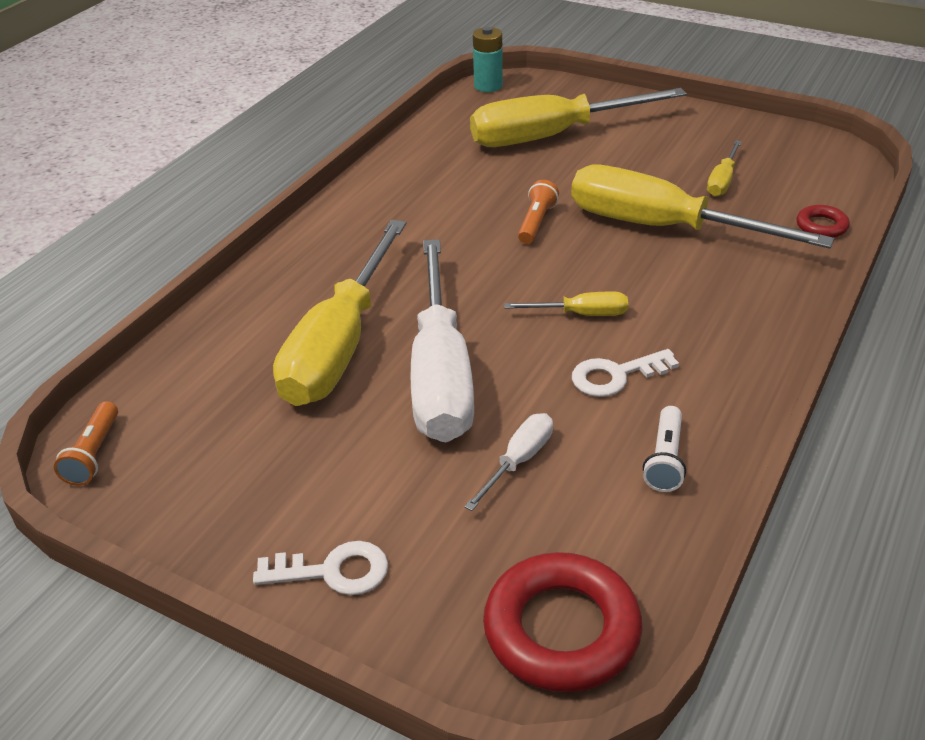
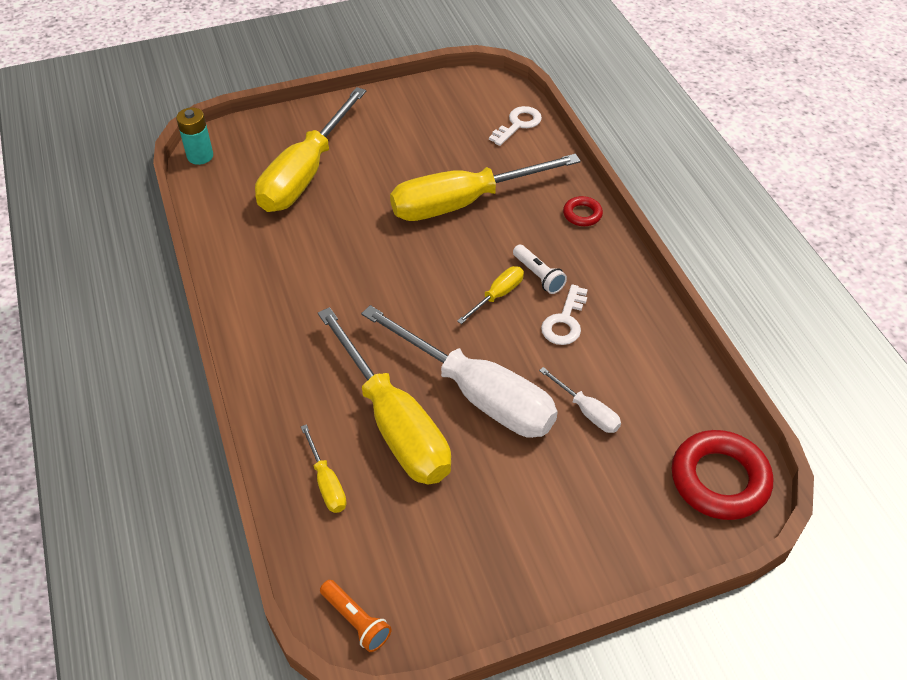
camera: 50 degrees left, 10 degrees up
white key [253,541,388,595] -> white key moved to [489,106,542,146]
white screwdriver [464,413,553,511] -> white screwdriver turned 150 degrees clockwise [539,367,621,433]
orange flashlight [518,180,559,244] -> none
white flashlight [643,406,686,492] -> white flashlight moved to [513,245,567,294]
yellow screwdriver [707,140,742,196] -> yellow screwdriver moved to [301,424,347,513]
red ring [796,205,850,238] -> red ring moved to [563,196,603,226]

